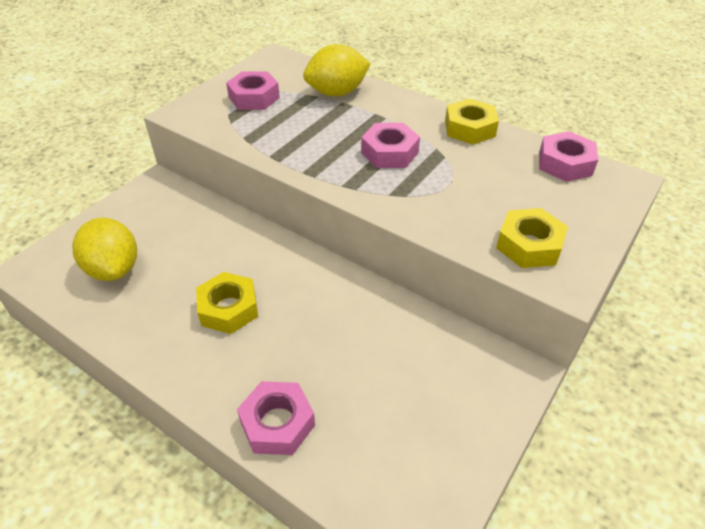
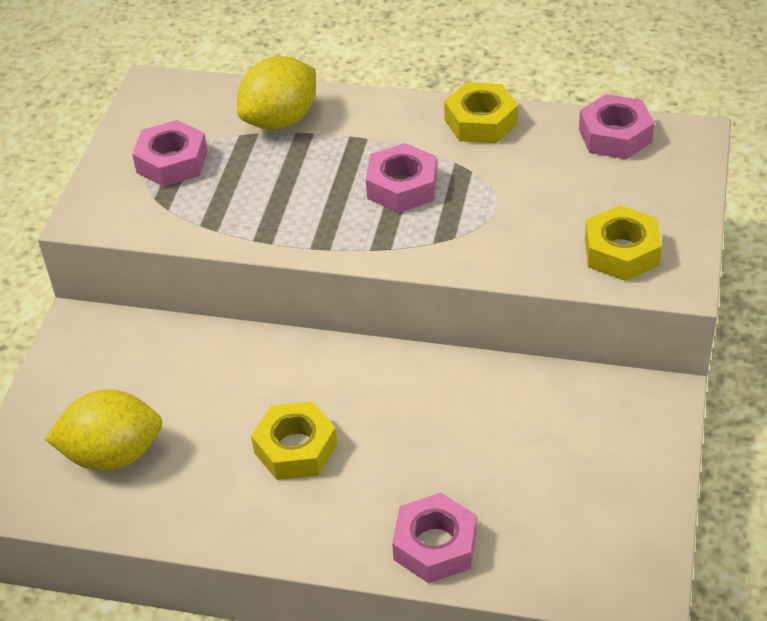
camera: 20 degrees left, 0 degrees up
yellow lemon [73,218,137,281] -> yellow lemon turned 45 degrees counterclockwise [45,389,163,471]

